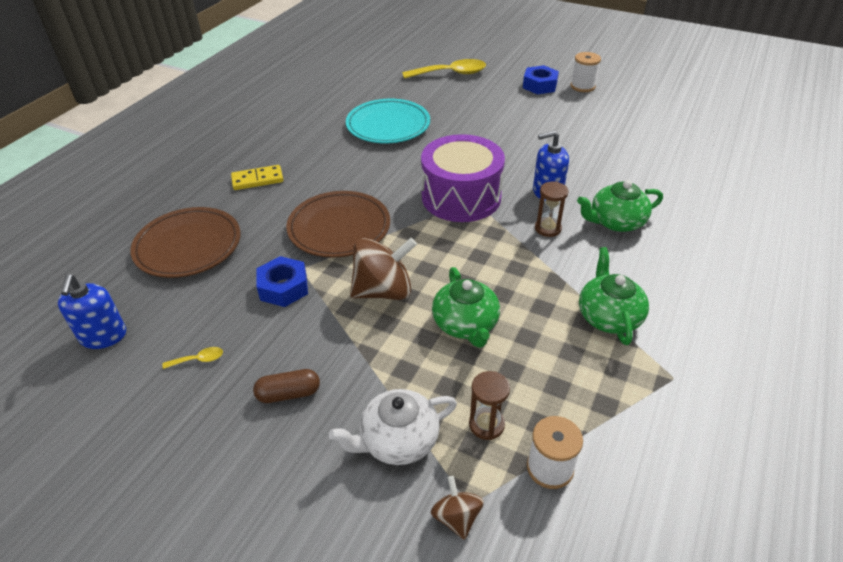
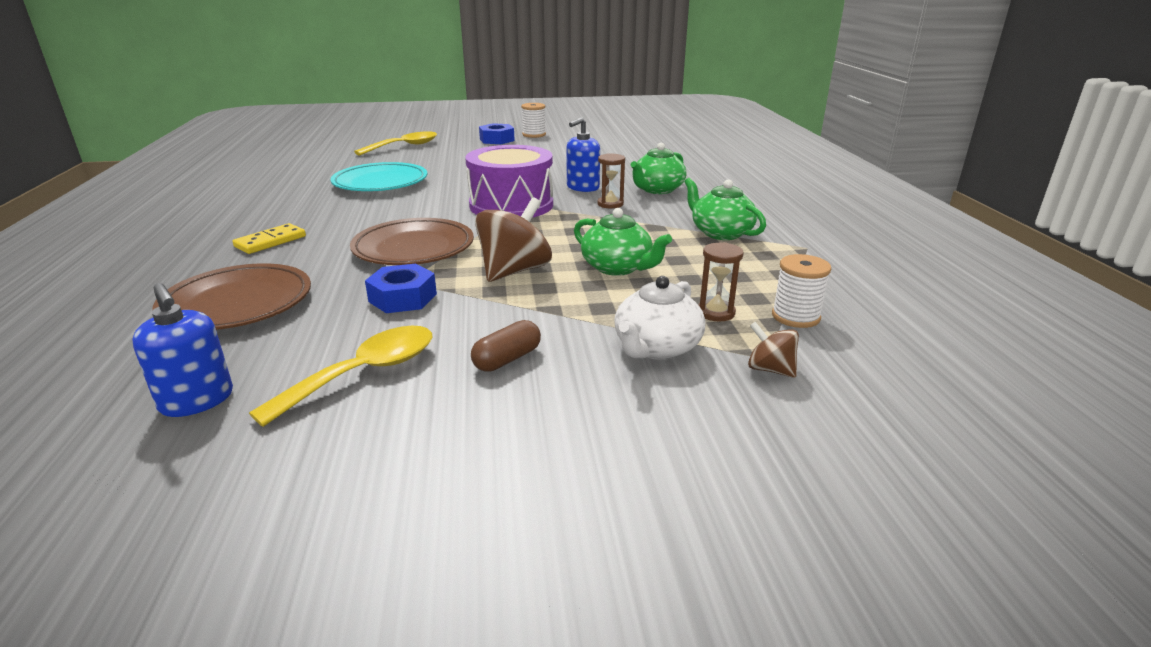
camera: 35 degrees left, 15 degrees down
yellow spoon [162,347,223,369] -> yellow spoon [249,326,432,427], size x2.39

